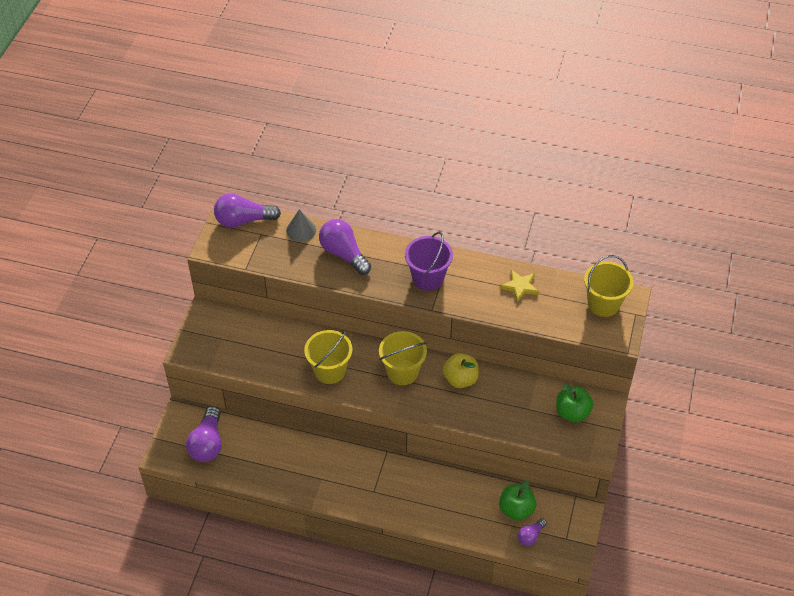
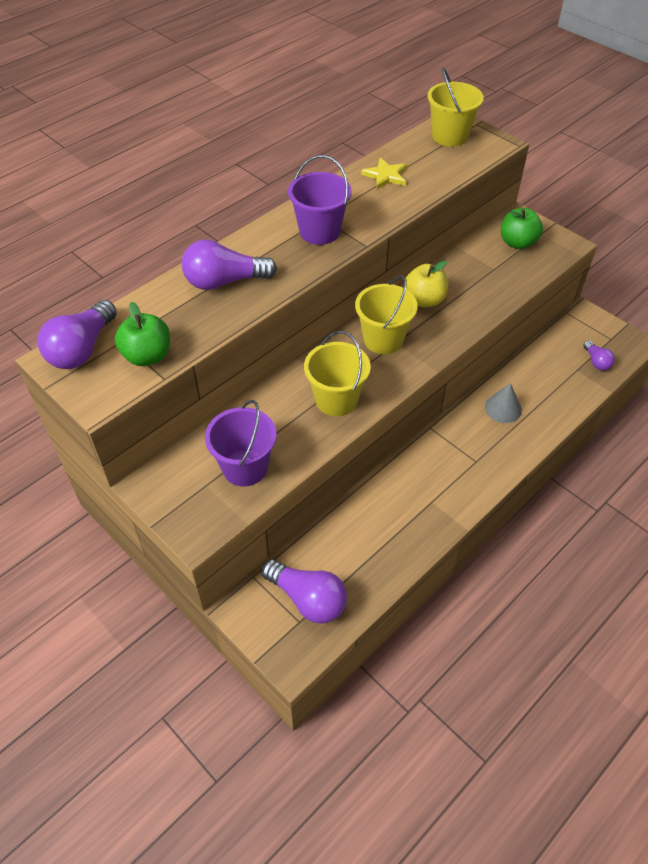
camera: 60 degrees left, 0 degrees up
grey cone [286,209,316,242] -> grey cone moved to [485,383,522,423]
green apple [499,480,537,521] -> green apple moved to [115,302,170,366]
none -> purple bucket [205,400,277,487]

